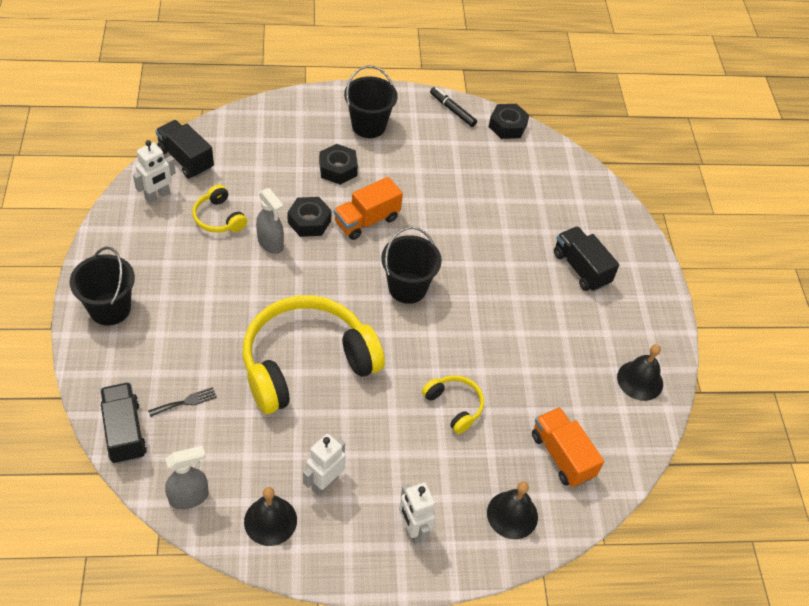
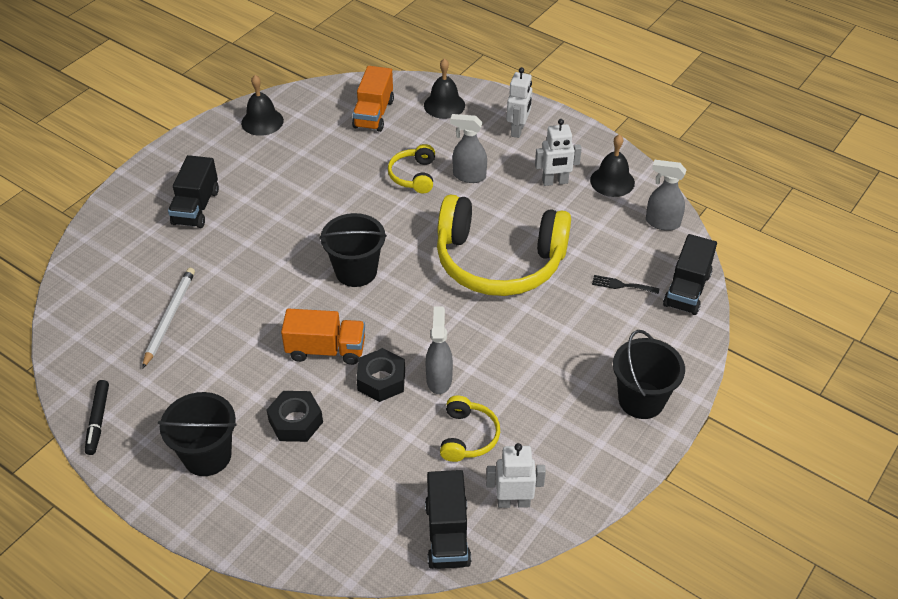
camera: 135 degrees left, 5 degrees down
black nut [489,104,529,139] -> none
none -> white pencil [142,268,195,369]
none -> grey spray bottle [450,114,487,183]

